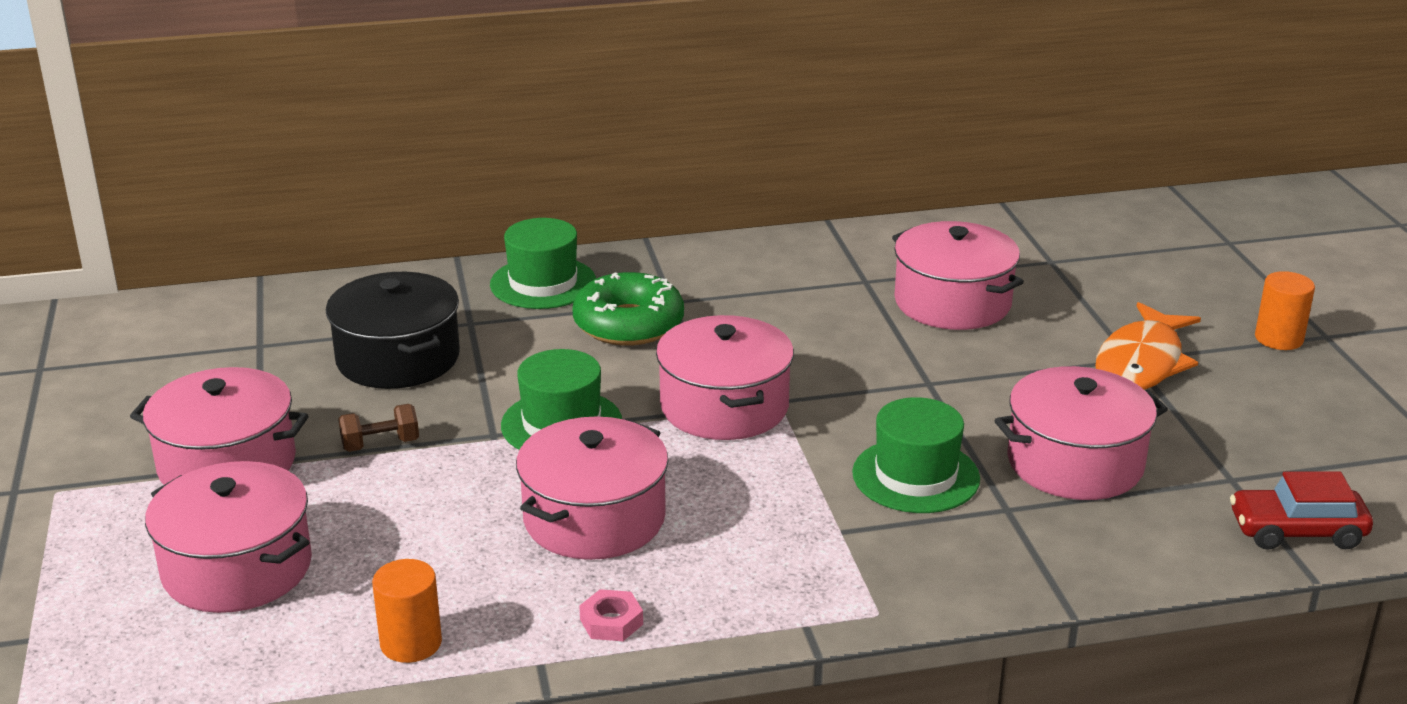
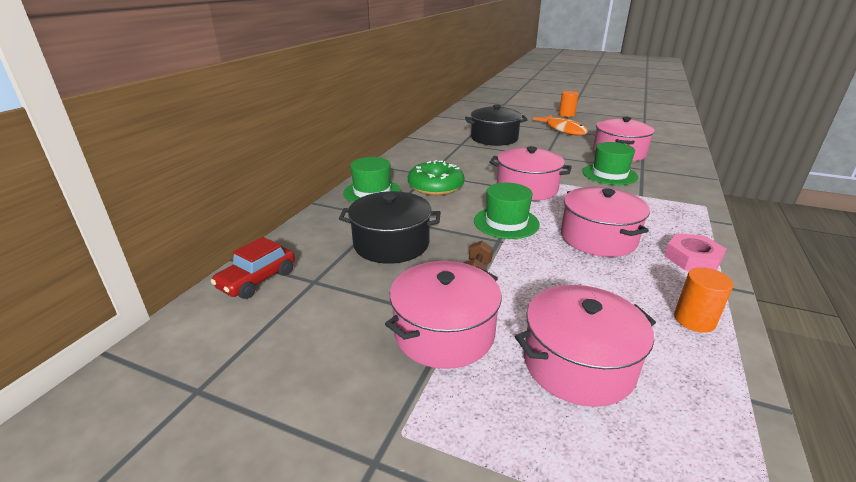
camera: 55 degrees left, 0 degrees up
pink nut [579,589,643,641] -> pink nut [664,233,727,271], size x1.60
pink pot [892,221,1024,330] -> black pot [465,104,528,146]
red car [1230,471,1373,550] -> red car moved to [211,237,295,299]

